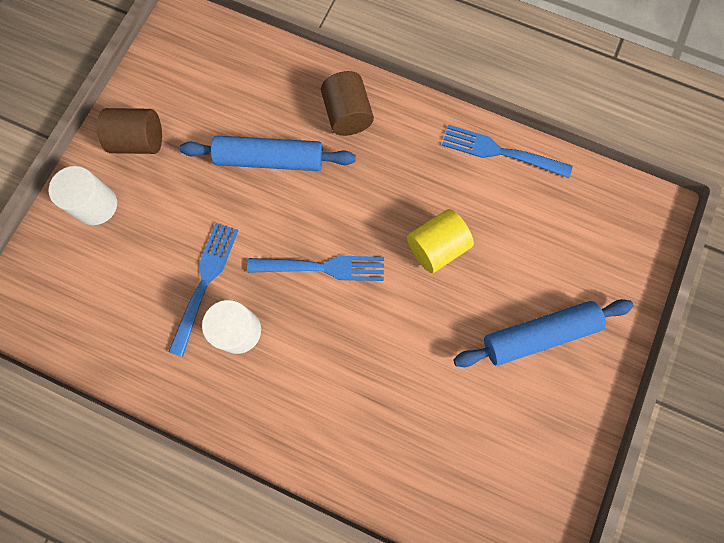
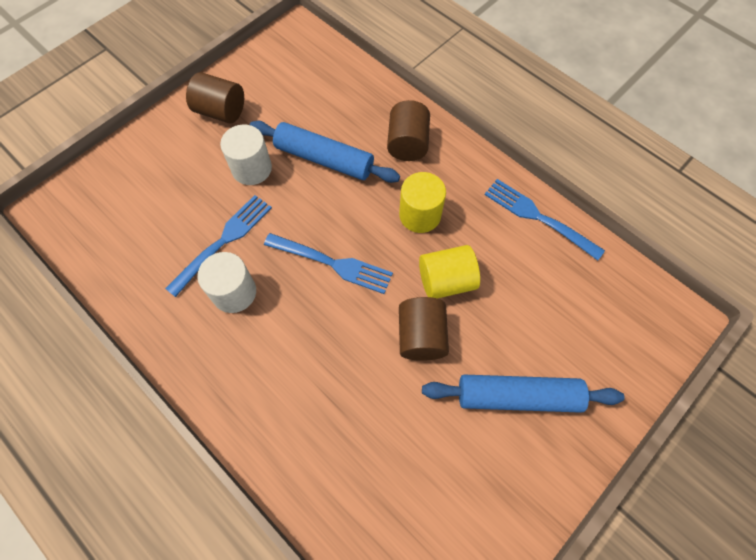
camera: 20 degrees right, 10 degrees down
white cylinder [49,166,117,225] -> white cylinder moved to [220,125,272,185]
none -> yellow cylinder [399,172,446,233]
none -> brown cylinder [399,297,449,361]

